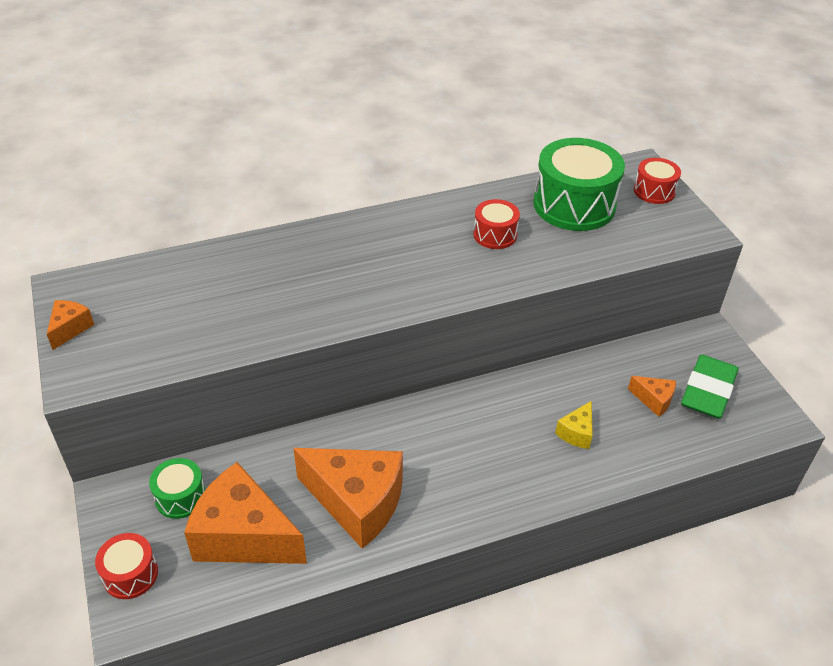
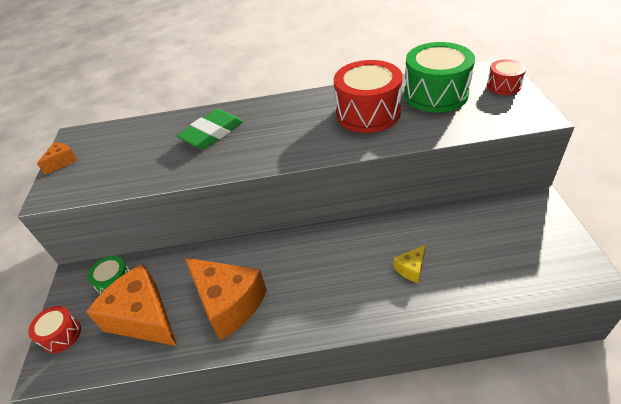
camera: 20 degrees right, 0 degrees up
red drum [473,199,520,249] -> red drum [334,60,403,133], size x1.95
orange cheese [628,376,676,417] -> none
green eraser [681,355,739,419] -> green eraser moved to [177,109,243,149]

